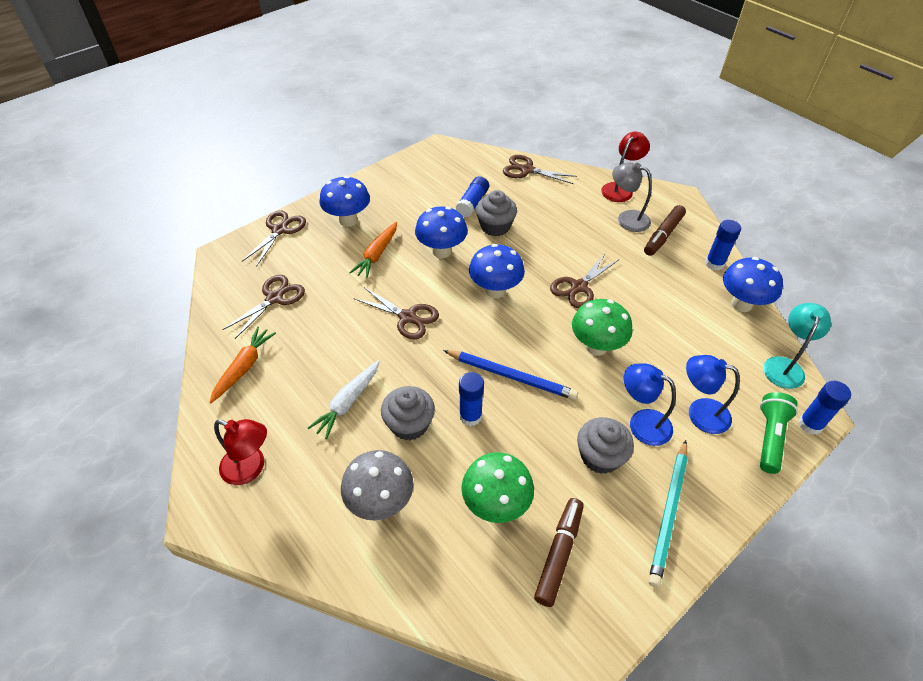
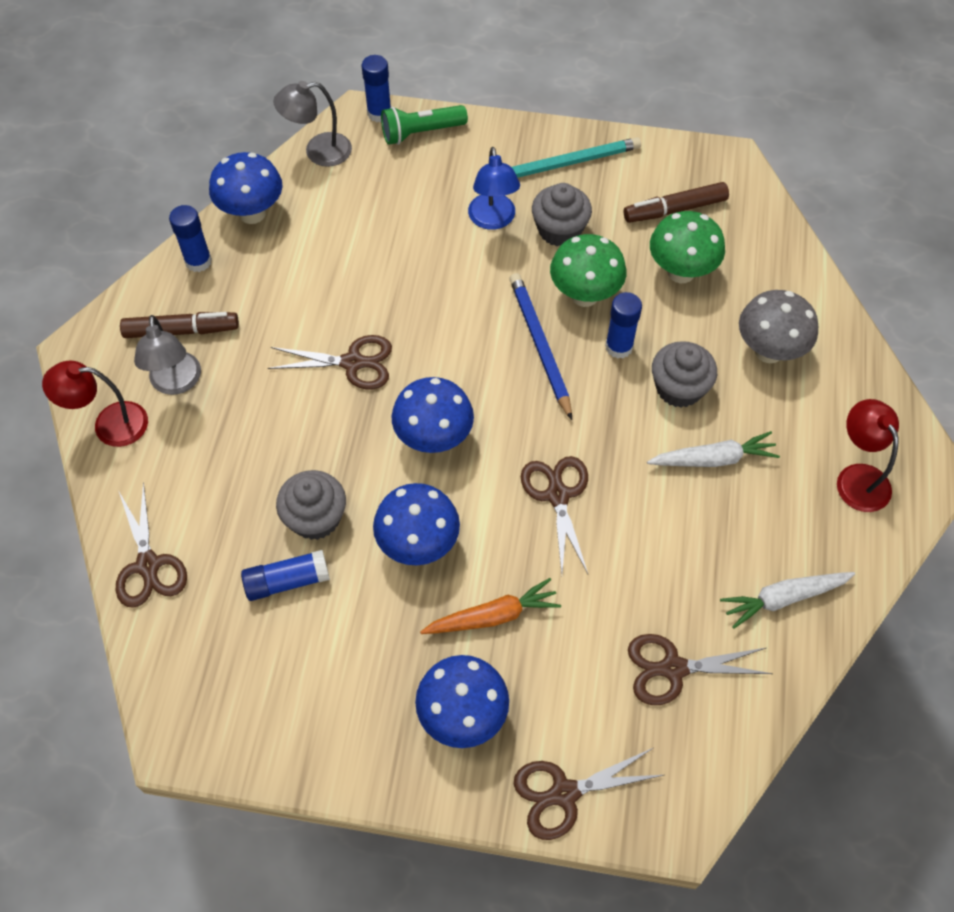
camera: 130 degrees left, 10 degrees up
orange carrot [209,326,276,403] -> white carrot [720,572,855,629]
green mushroom [572,299,633,356] -> green mushroom moved to [550,234,626,307]
blue lamp [686,355,740,434] -> none
turquoise lamp [763,303,831,389] -> grey lamp [273,81,352,167]

